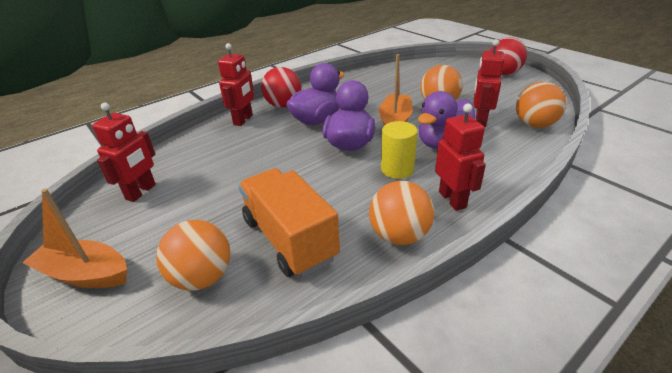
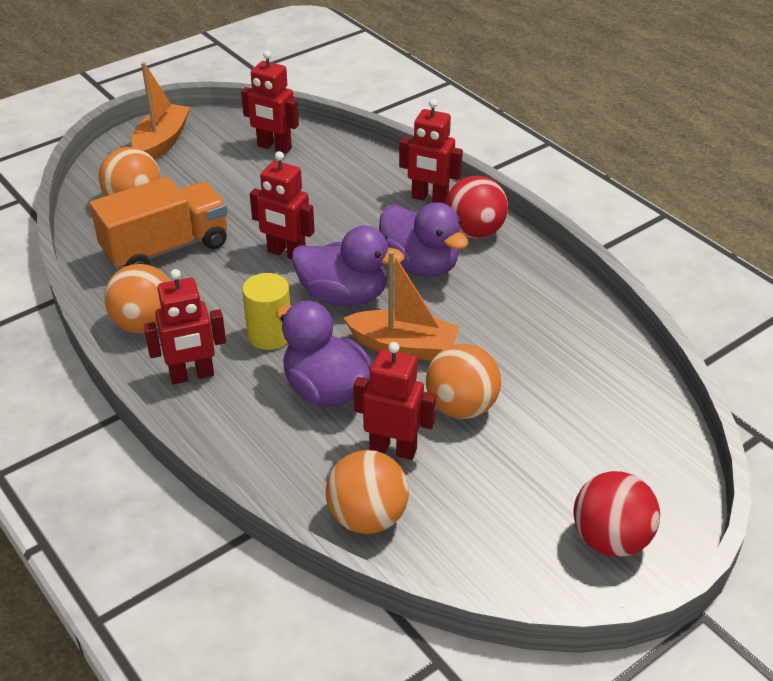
camera: 90 degrees right, 5 degrees up
none -> red robot [250,151,315,260]

